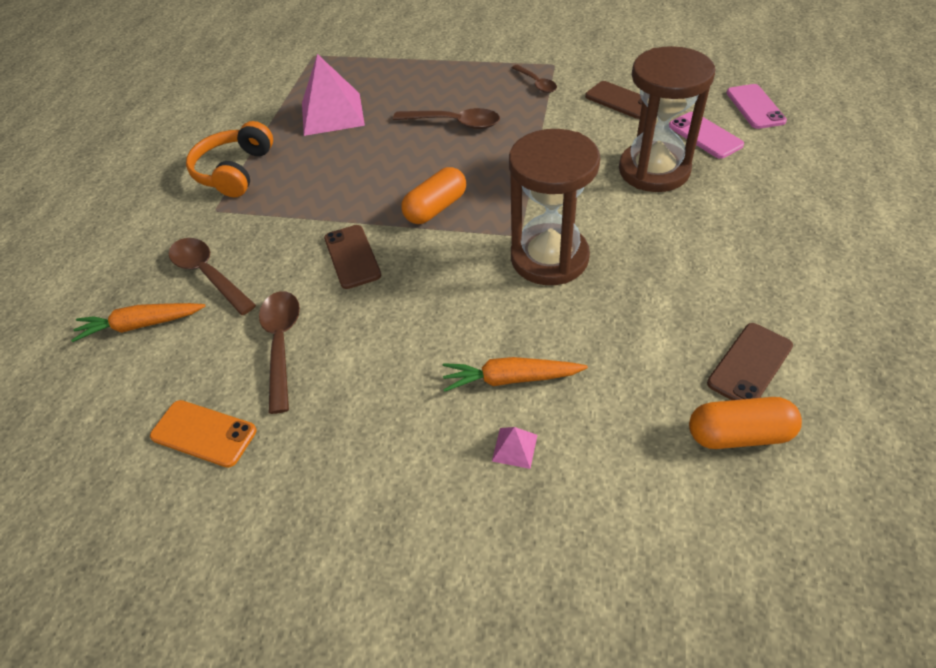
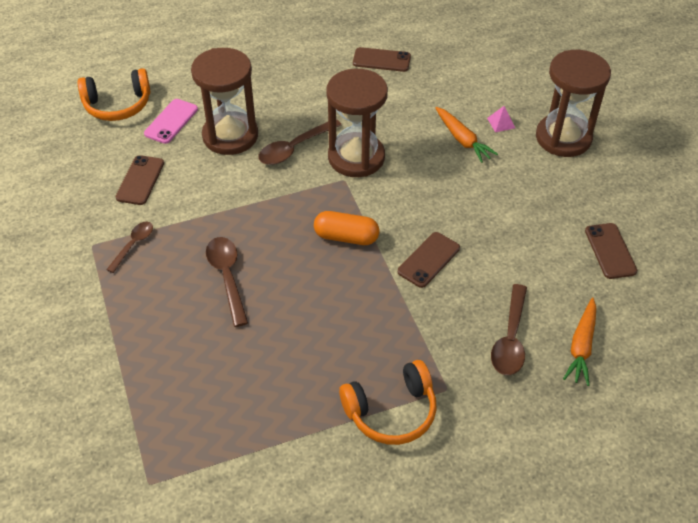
camera: 125 degrees left, 0 degrees up
orange carrot [71,303,205,342] -> orange carrot turned 60 degrees clockwise [563,297,596,386]
orange phone [150,400,257,468] -> brown phone [585,223,637,279]
brown spoon [259,291,300,414] -> brown spoon moved to [258,119,342,165]
pink pyramid [302,54,365,136] -> none
orange capsule [689,397,802,449] -> none
pink phone [726,84,787,129] -> orange headphones [77,68,151,121]
none -> brown hourglass [536,50,611,157]

